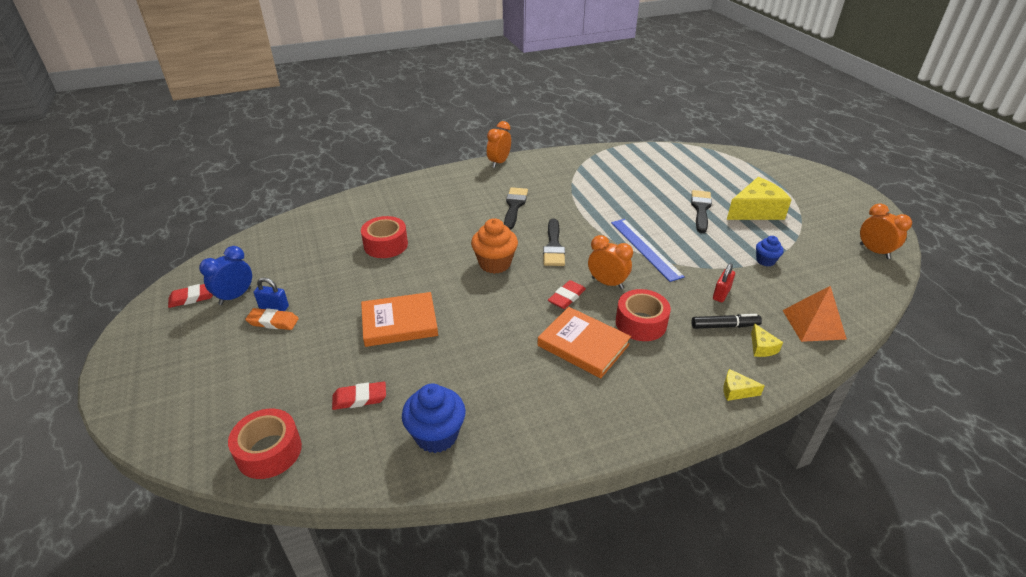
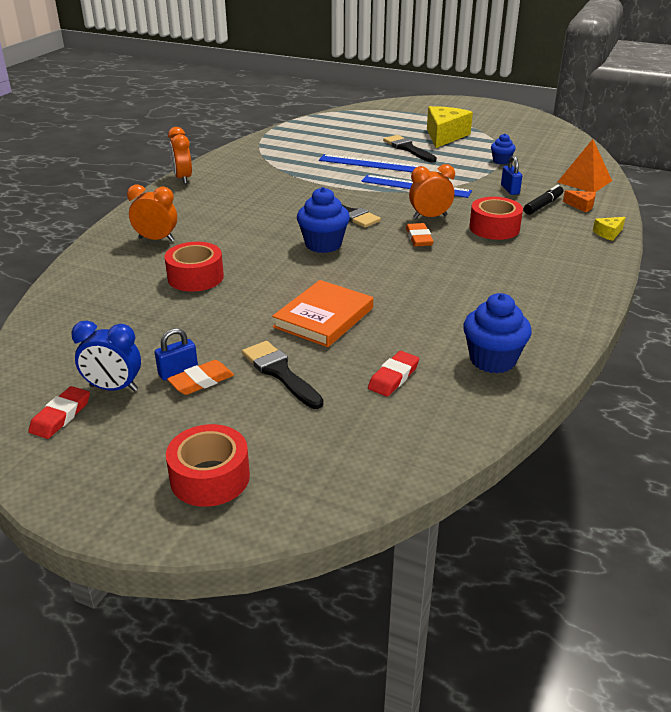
camera: 45 degrees left, 5 degrees down
blue clock [199,246,252,305] -> blue clock turned 75 degrees counterclockwise [71,321,141,391]
red tape [228,409,302,479] -> red tape moved to [166,424,250,507]
orange cupcake [471,218,518,274] -> blue cupcake [297,187,350,253]
black brush [504,187,528,230] -> black brush moved to [242,341,324,409]
orange book [537,307,631,378] -> none
red eraser [548,280,586,309] -> orange eraser [406,223,434,247]
red padlock [713,263,735,302] -> blue padlock [501,156,522,195]
yellow cheese [751,323,783,357] -> orange cheese [563,190,596,212]
orange clock [860,203,912,259] -> orange clock moved to [127,185,177,242]
none -> blue ruler [319,154,419,172]

